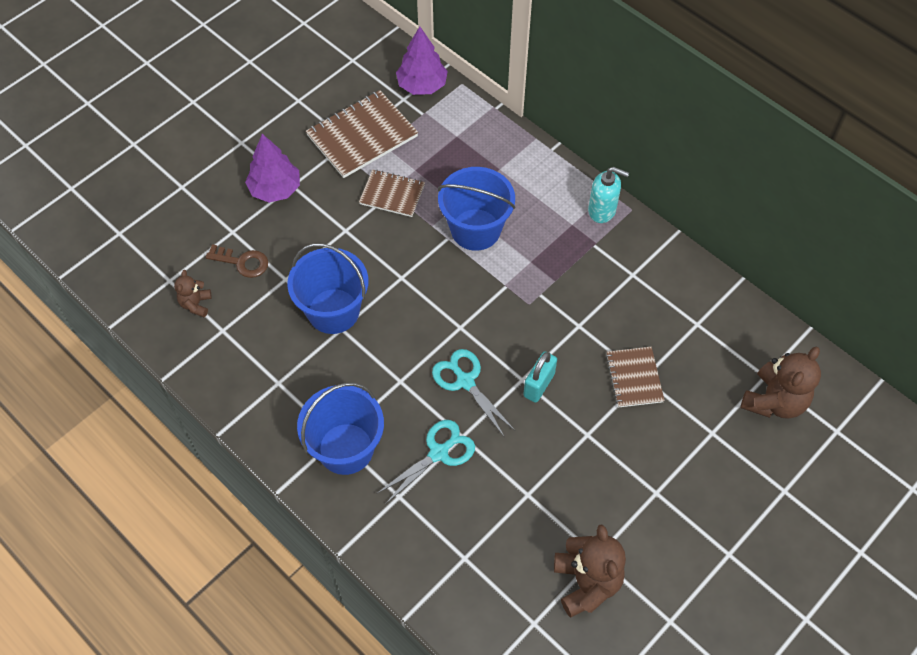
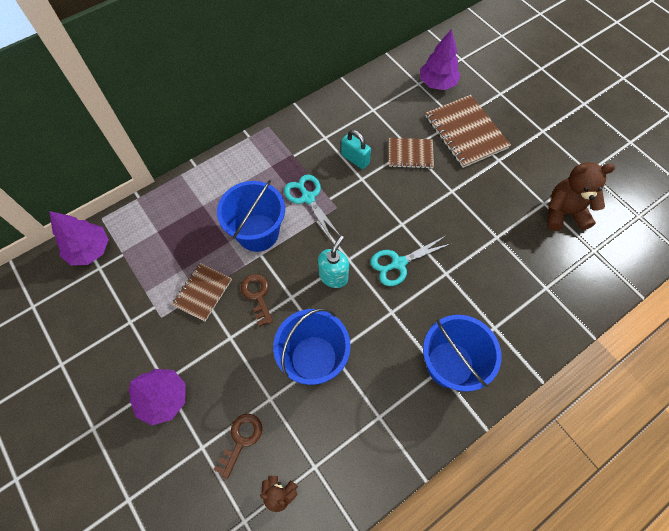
camera: 80 degrees left, 5 degrees up
brown notebook [306,90,418,178] -> brown notebook moved to [425,95,511,168]
turquoise scissors [376,420,475,503] -> turquoise scissors moved to [284,174,340,240]
turquoise padlock [523,352,557,403] -> turquoise padlock moved to [341,130,371,169]
turquoise soap dispenser [588,167,629,223] -> turquoise soap dispenser moved to [318,236,349,288]
brown teddy bear [741,347,821,419] -> purple tree [420,29,461,90]
none -> brown key [241,274,273,327]

